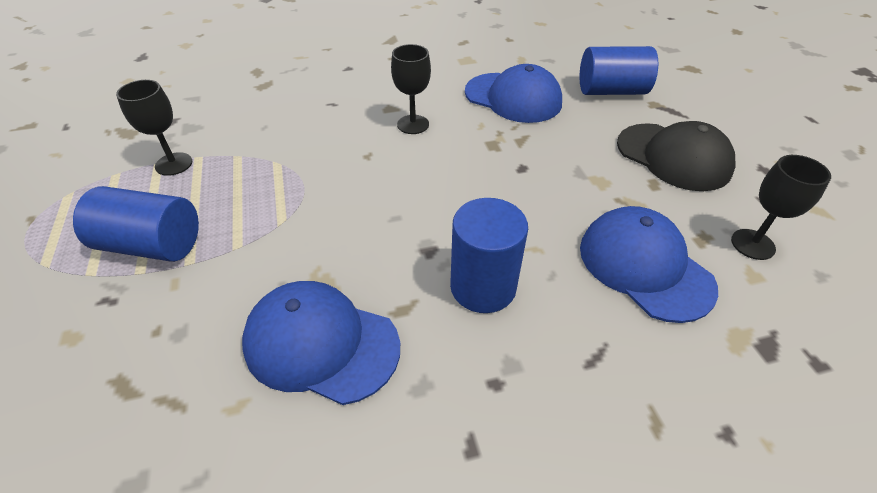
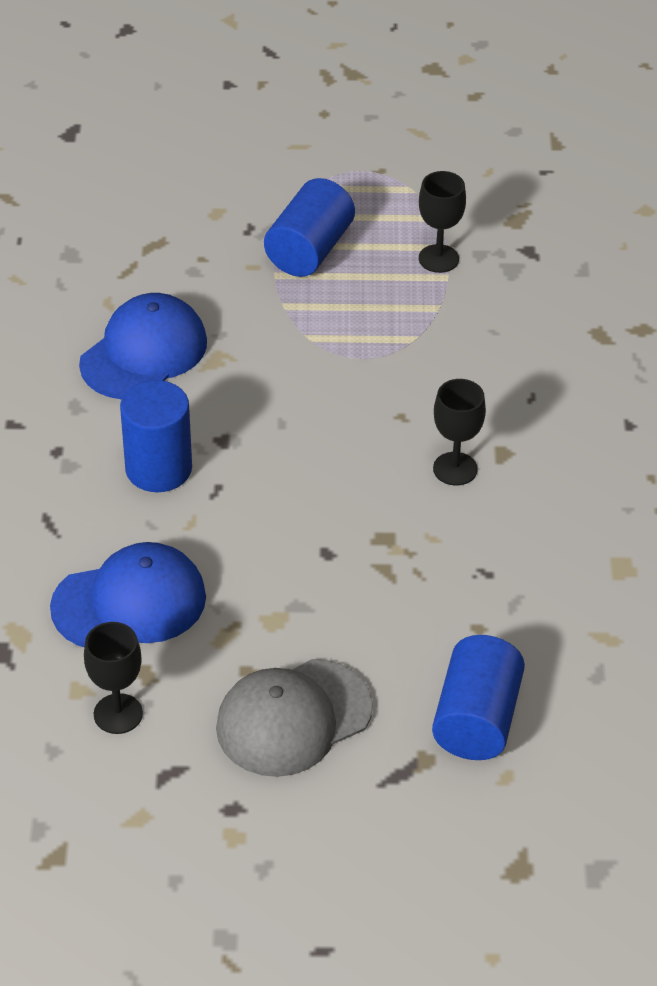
camera: 105 degrees right, 0 degrees up
blue cap [465,64,562,123] -> none
black cap [617,121,736,191] -> grey cap [216,659,373,777]

